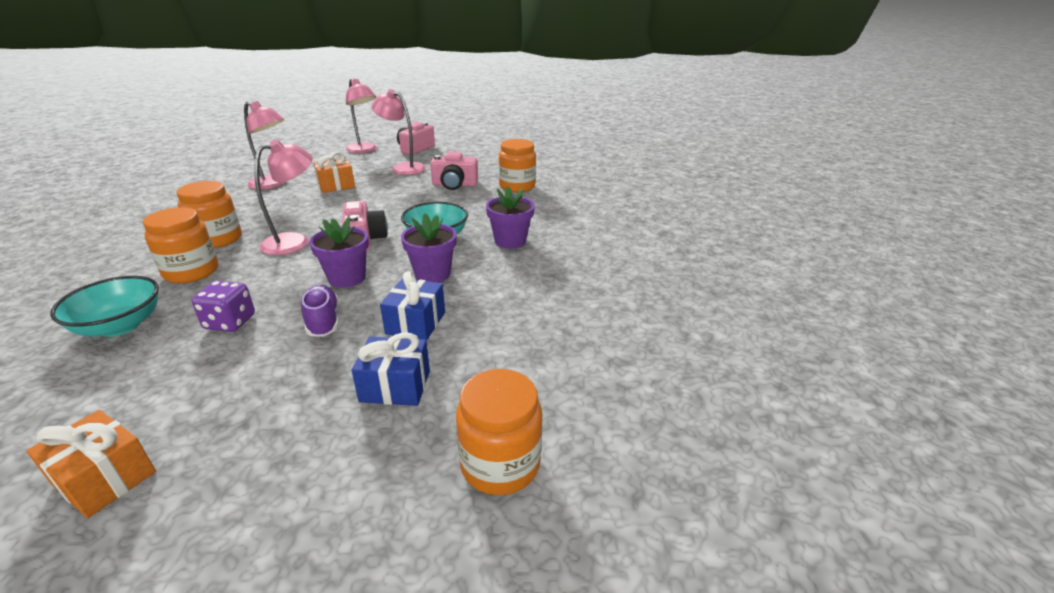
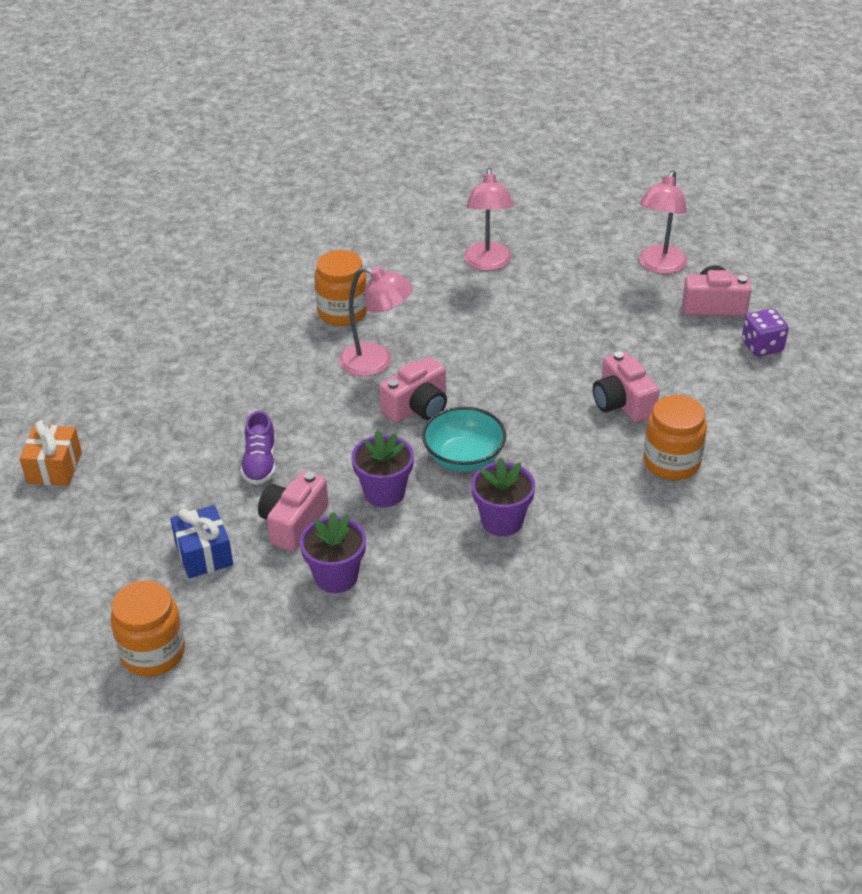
camera: 65 degrees right, 10 degrees up
turquoise bowl [50,276,159,337] -> none
orange jar [143,207,218,283] -> none
purple dice [192,281,255,332] -> purple dice moved to [742,309,789,356]
purple shoe [301,285,339,337] -> purple shoe turned 135 degrees clockwise [241,411,276,485]
purple flower pot [309,217,369,288] -> purple flower pot moved to [300,512,366,593]
orange gift [314,152,355,193] -> none
pink lamp [371,89,426,175] -> none
blue gift [380,271,445,341] -> pink camera [258,471,329,551]

